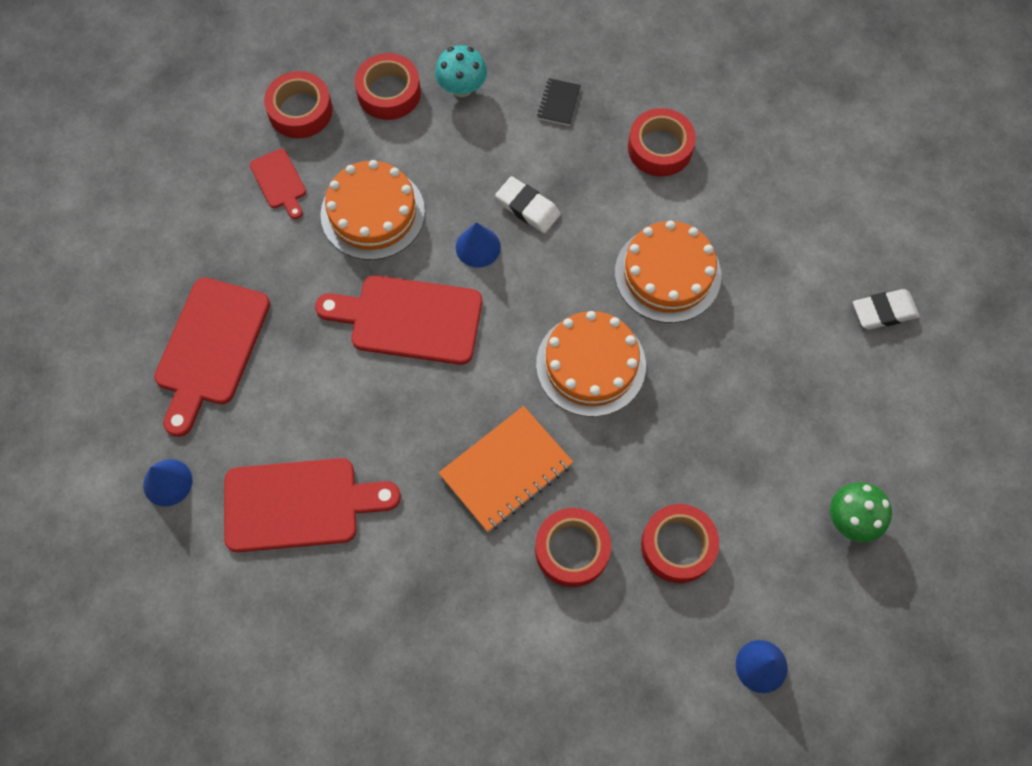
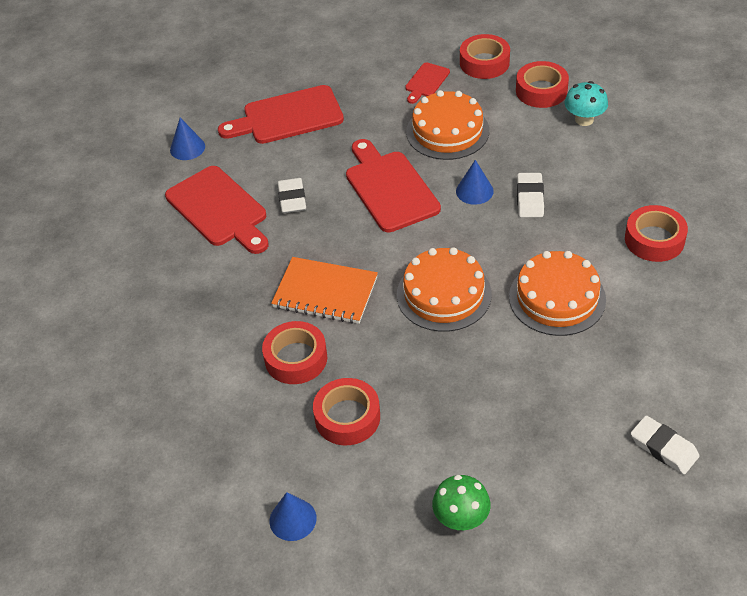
camera: 60 degrees right, 20 degrees down
black notebook [537,78,581,126] -> none
none -> white eraser [278,178,306,213]

